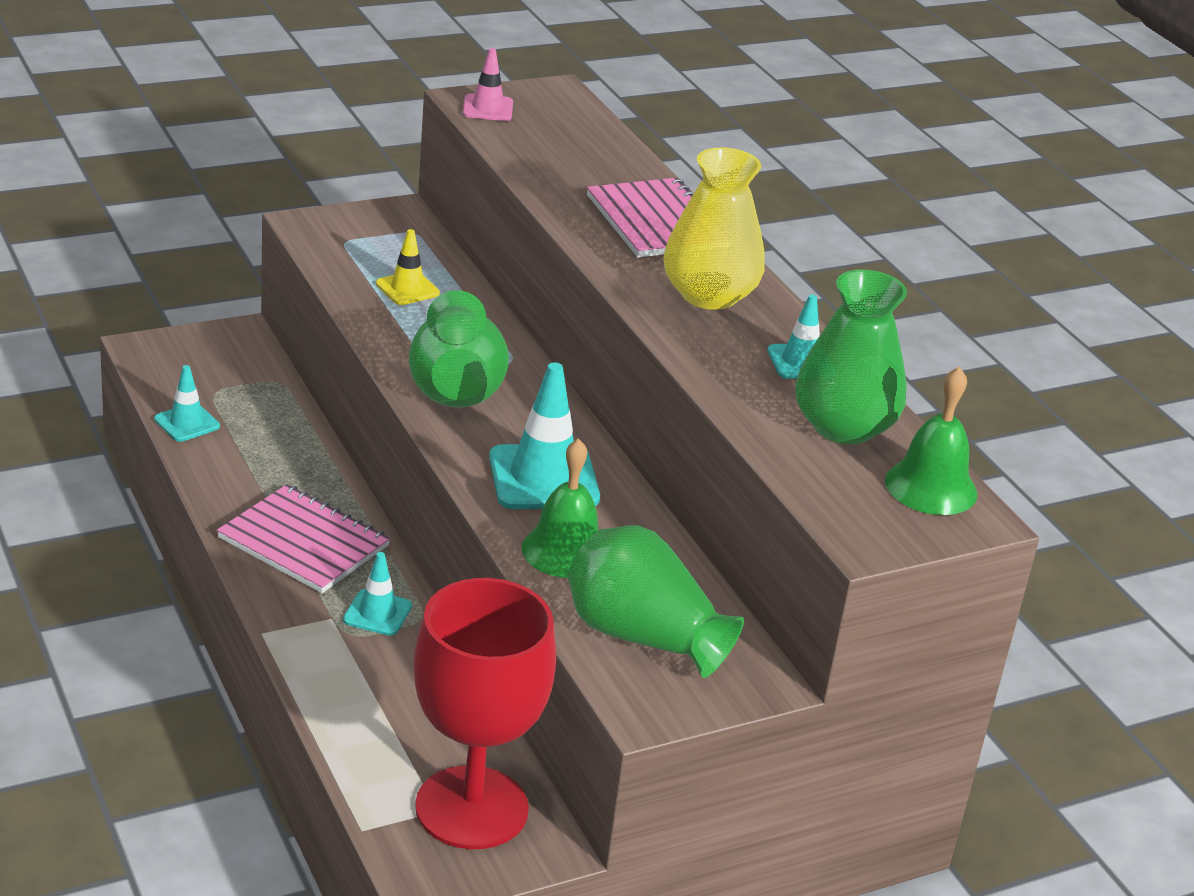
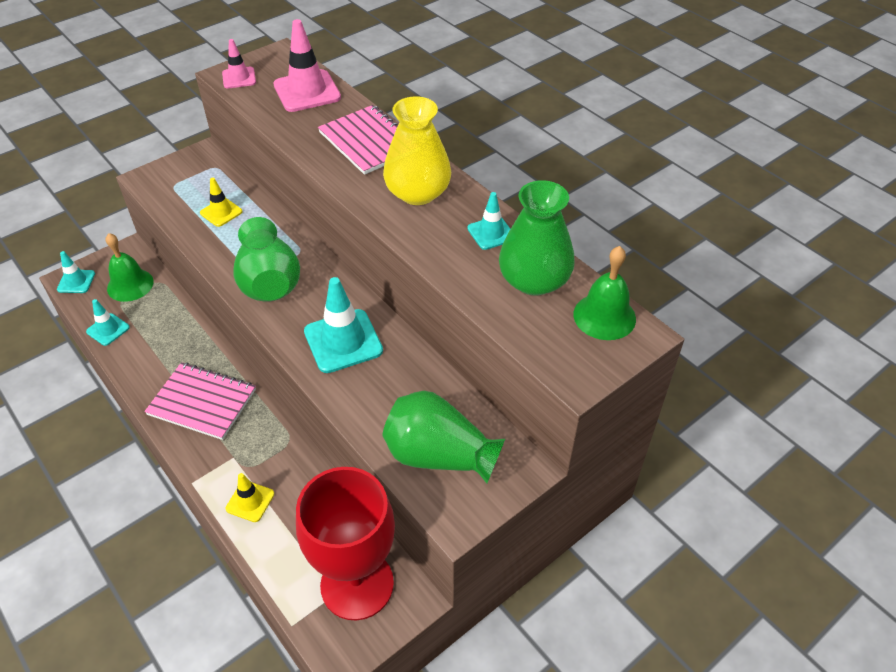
camera: 10 degrees left, 15 degrees up
turquoise traffic cone [343,552,412,636] -> turquoise traffic cone moved to [57,251,95,293]
green bell [522,438,598,578] -> green bell moved to [106,233,153,302]
none -> yellow traffic cone [226,473,274,522]
none -> pink traffic cone [273,19,341,112]

